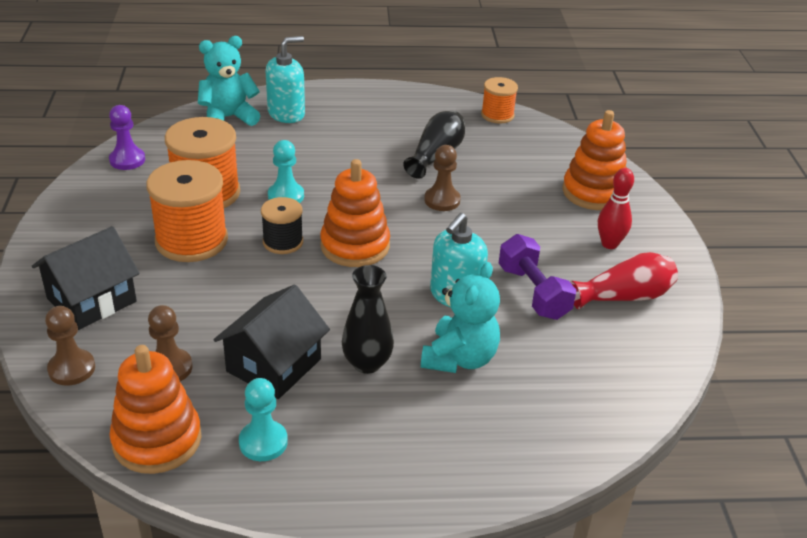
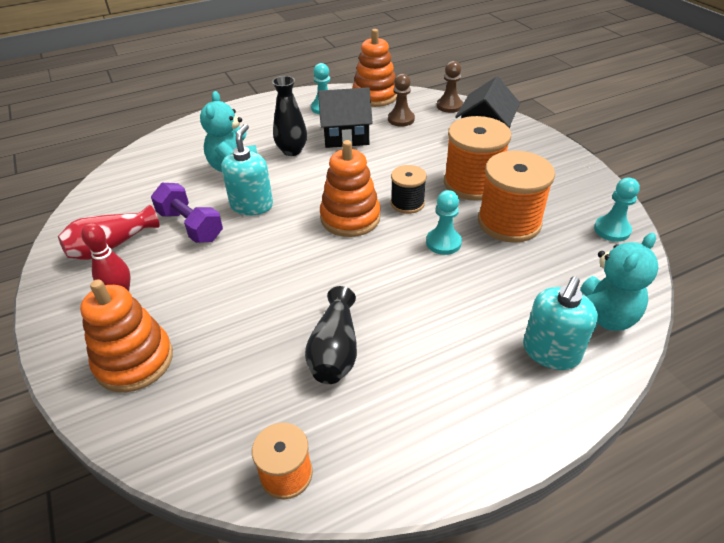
camera: 160 degrees right, 5 degrees up
purple pawn [109,105,145,170] -> turquoise pawn [594,178,640,242]
black house [213,285,330,399] -> black house turned 75 degrees clockwise [318,87,373,148]
brown pawn [424,145,461,211] -> none

